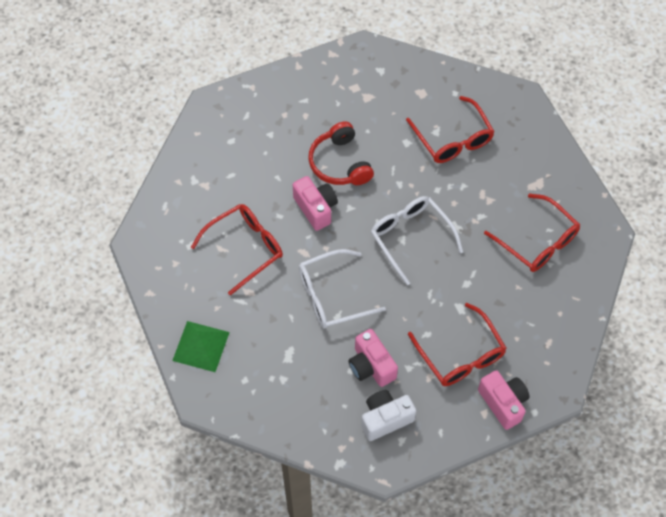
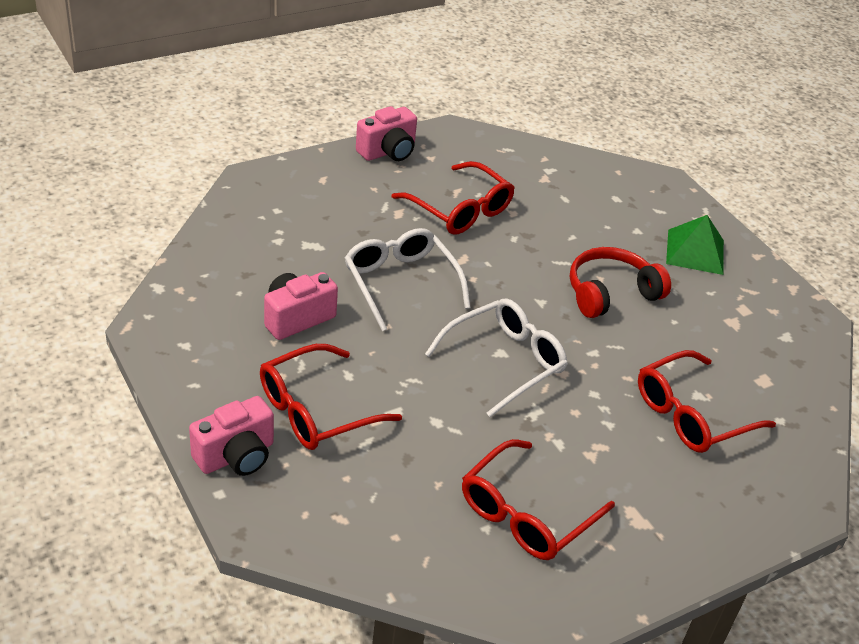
camera: 80 degrees right, 20 degrees down
green pyramid [172,321,230,372] -> green pyramid moved to [666,215,724,275]
pink camera [293,176,338,231] -> pink camera moved to [356,106,417,161]
white camera [361,390,416,441] -> none

